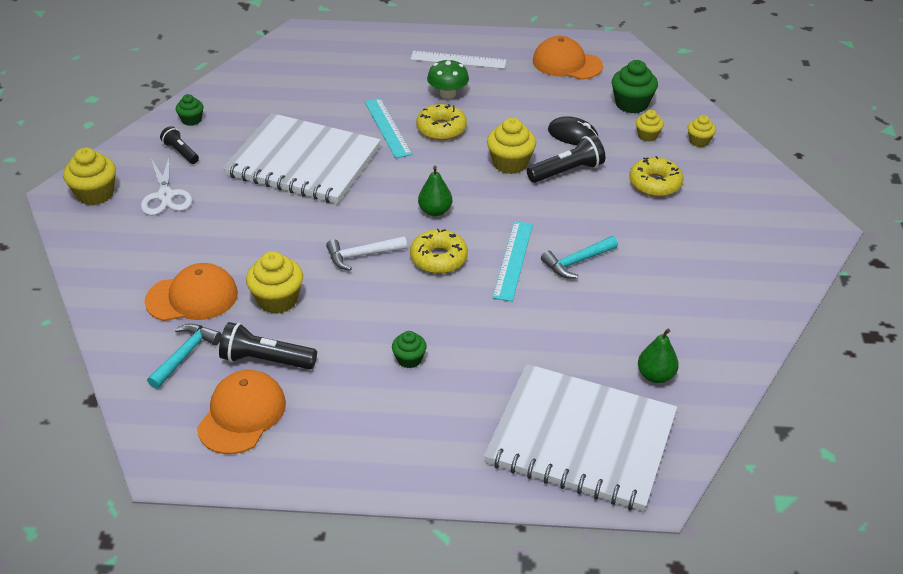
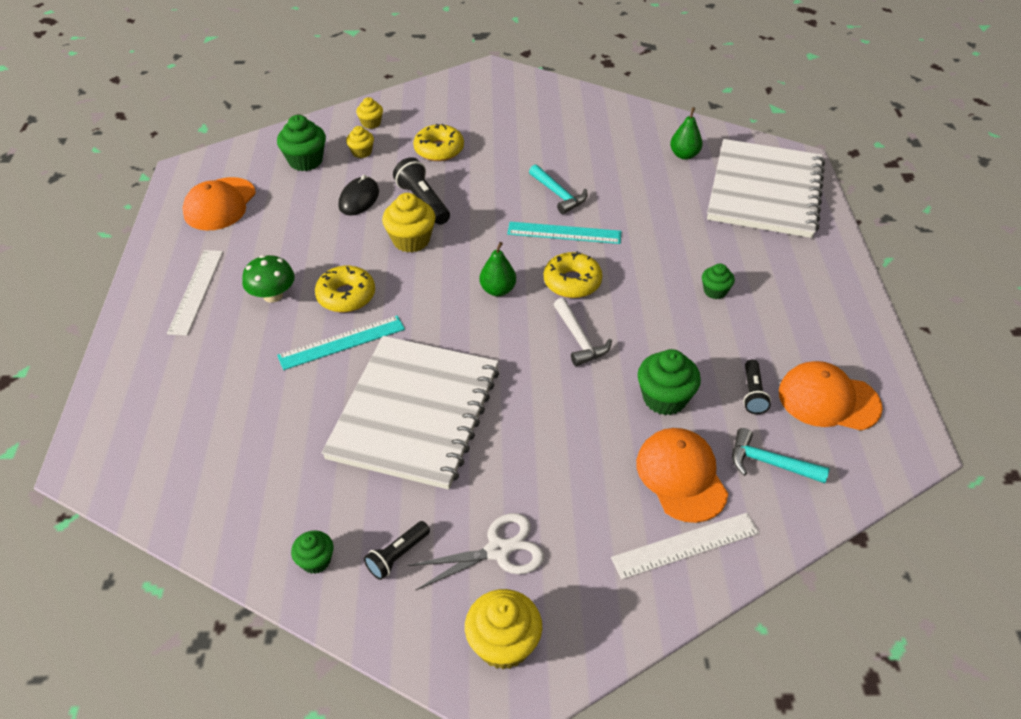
camera: 95 degrees left, 5 degrees up
black flashlight [219,322,317,369] -> black flashlight [743,359,771,414], size x0.64
yellow cupcake [246,251,303,314] -> green cupcake [638,349,701,415]
none -> white ruler [611,513,759,579]

